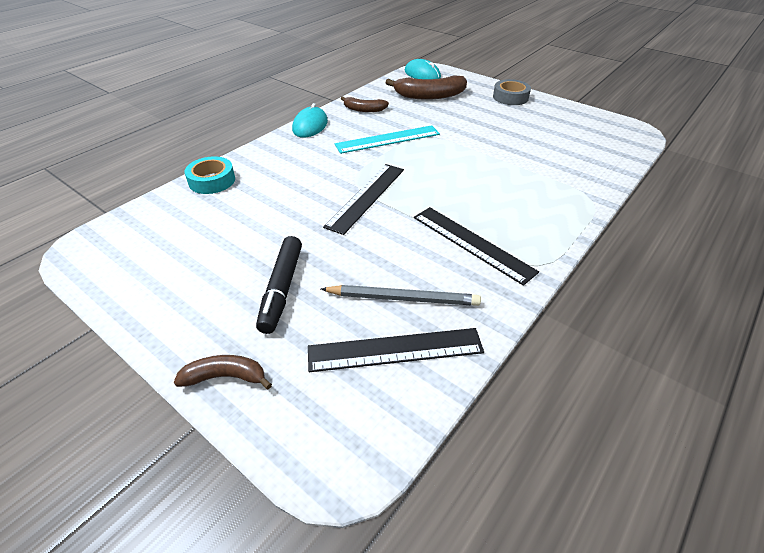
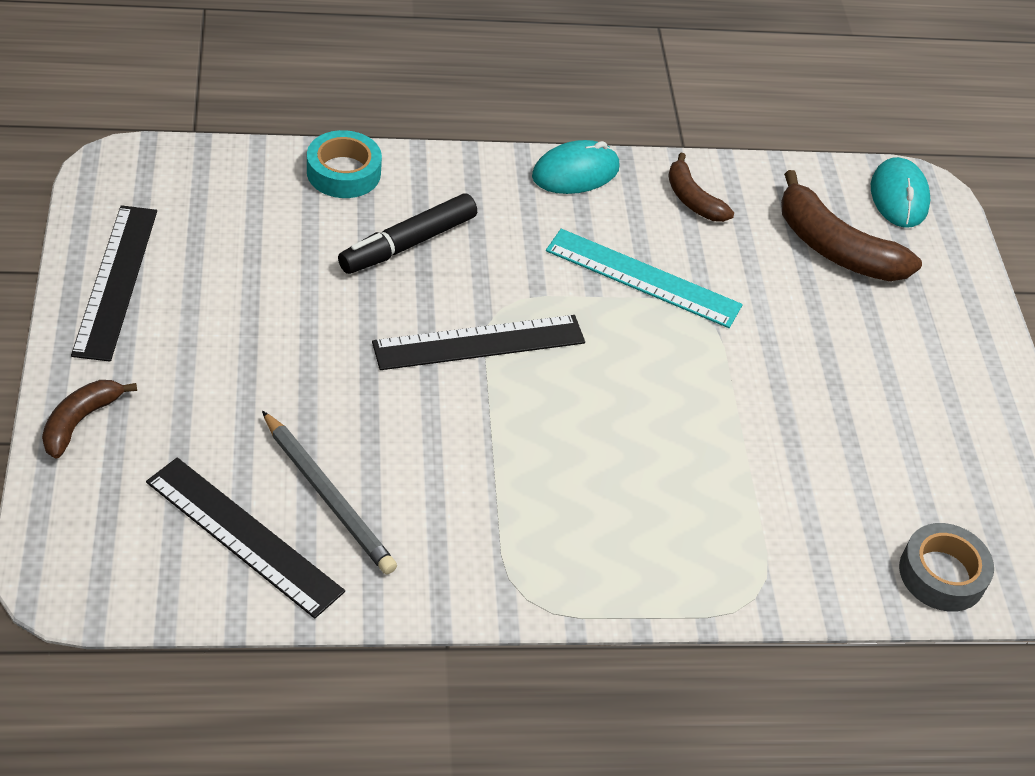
camera: 40 degrees right, 5 degrees up
brown banana [174,355,272,389] -> brown banana turned 105 degrees counterclockwise [42,380,137,459]
black marker [256,236,302,334] -> black marker moved to [338,193,477,274]
black ruler [414,207,539,286] -> black ruler moved to [71,205,157,362]
grey tape [493,79,531,105] -> grey tape moved to [899,523,994,612]

